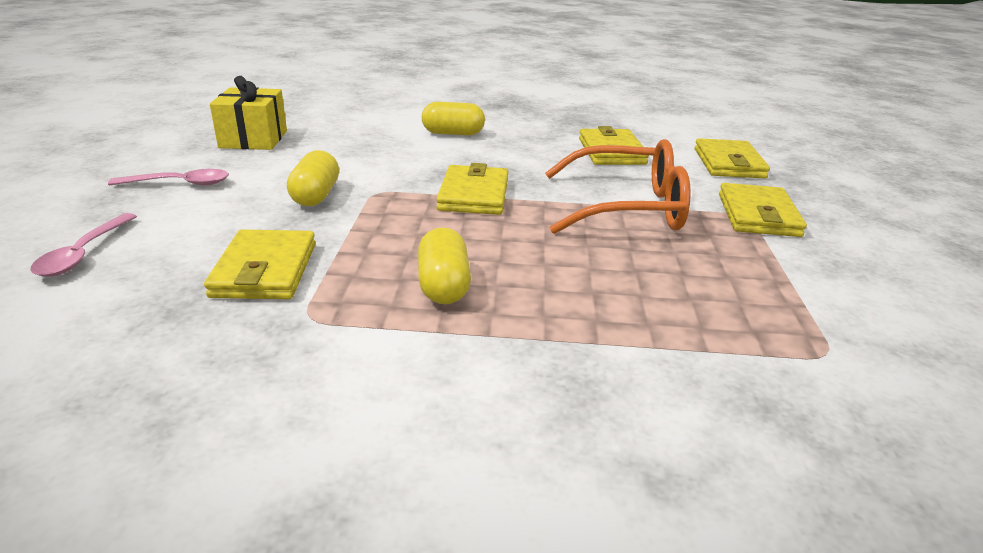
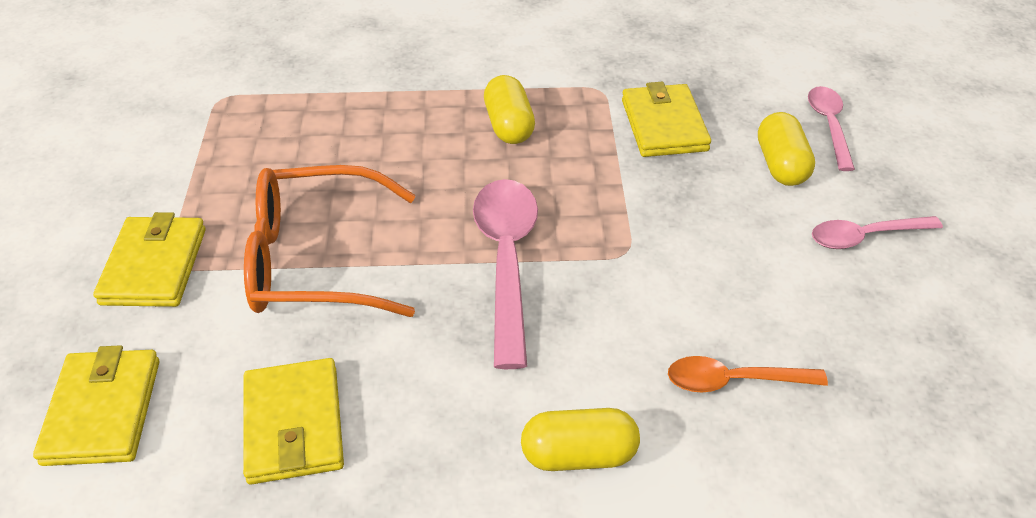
camera: 175 degrees right, 15 degrees up
yellow gift [210,76,287,150] -> none
yellow capsule [287,150,339,206] -> yellow capsule moved to [758,112,815,186]
yellow wallet [436,163,509,215] -> pink spoon [473,179,538,369]
none -> orange spoon [668,356,828,393]

